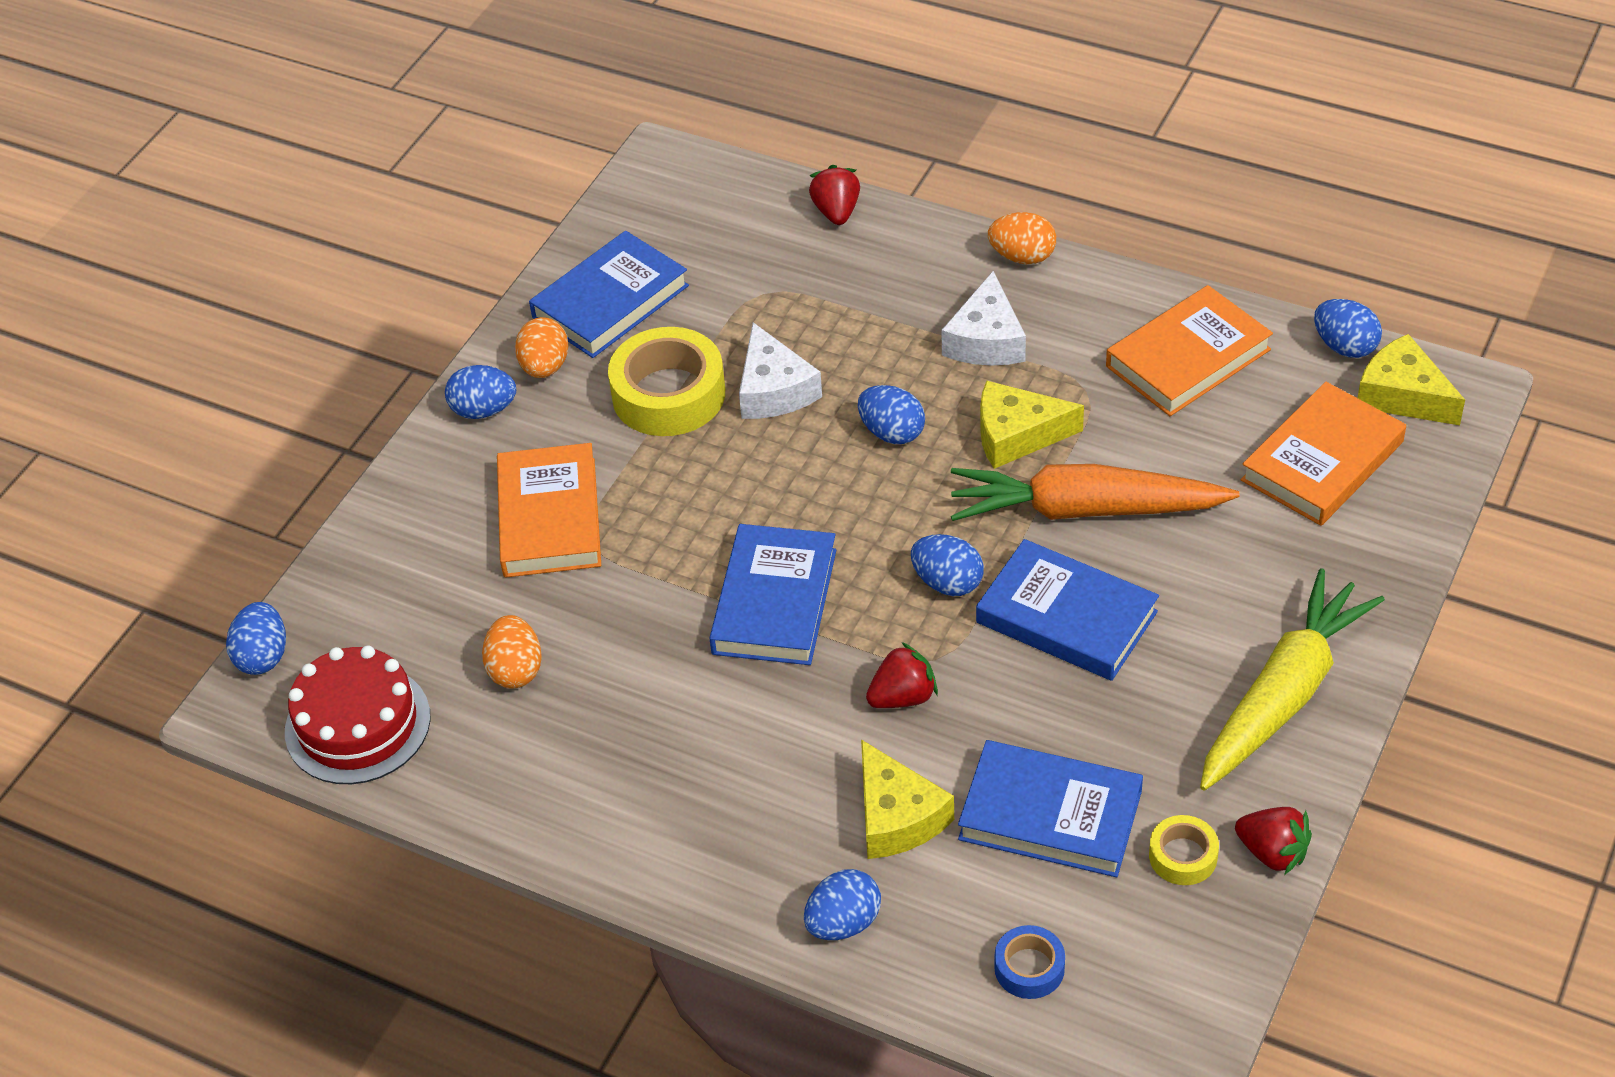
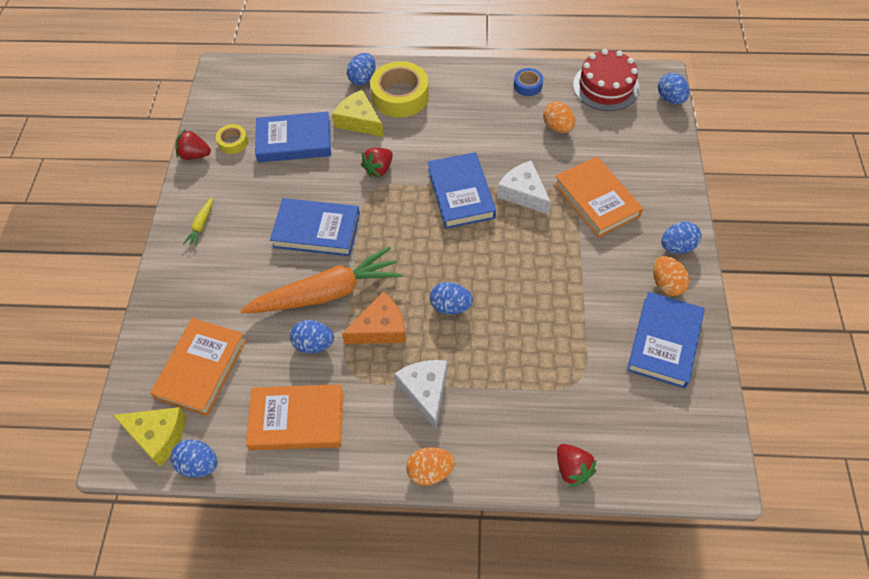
camera: 155 degrees right, 10 degrees up
yellow tape [608,327,725,436] -> yellow tape moved to [370,61,429,118]
white cheese [739,322,822,419] -> white cheese moved to [497,161,551,215]
blue egg [911,534,984,596] -> blue egg moved to [290,320,334,354]
yellow cheese [980,381,1084,469] -> orange cheese [342,292,406,344]
blue tape [994,925,1065,999] -> blue tape moved to [514,68,543,96]
orange book [1106,285,1273,416] -> orange book turned 60 degrees clockwise [246,384,343,450]
yellow carrot [1200,568,1385,791] -> yellow carrot [183,197,213,247], size x0.40

